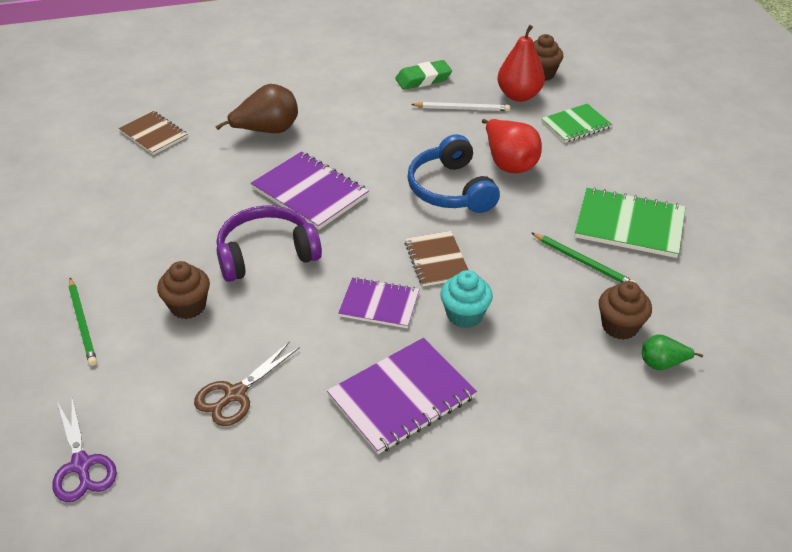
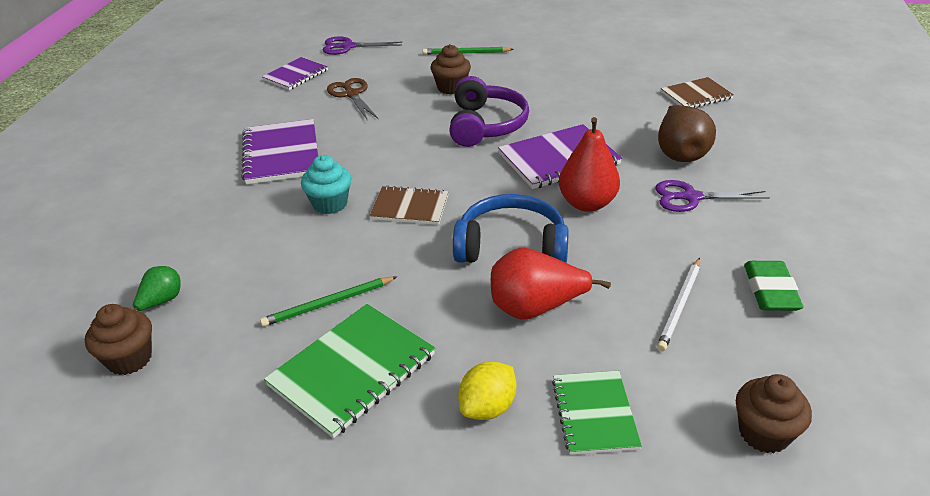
camera: 115 degrees right, 5 degrees down
purple notebook [338,277,419,328] -> purple notebook moved to [262,57,328,90]
red pear [497,25,545,102] -> red pear moved to [559,117,620,212]
brown cupcake [599,281,652,340] -> brown cupcake moved to [85,304,152,375]
none -> yellow lemon [458,361,516,420]
none -> purple scissors [655,180,770,212]

